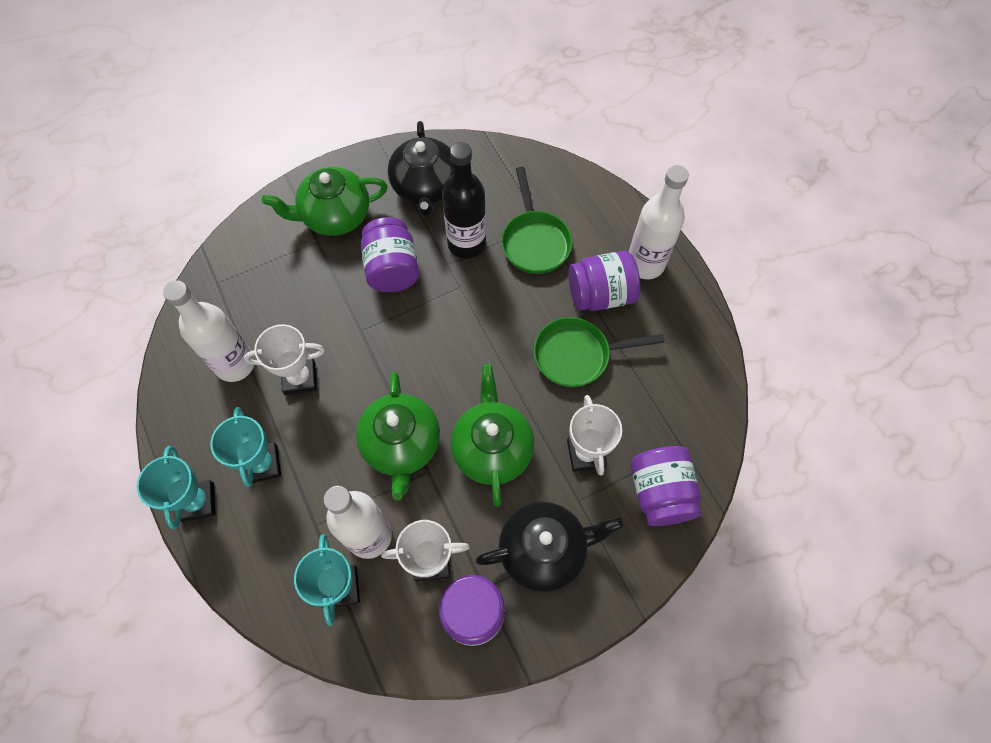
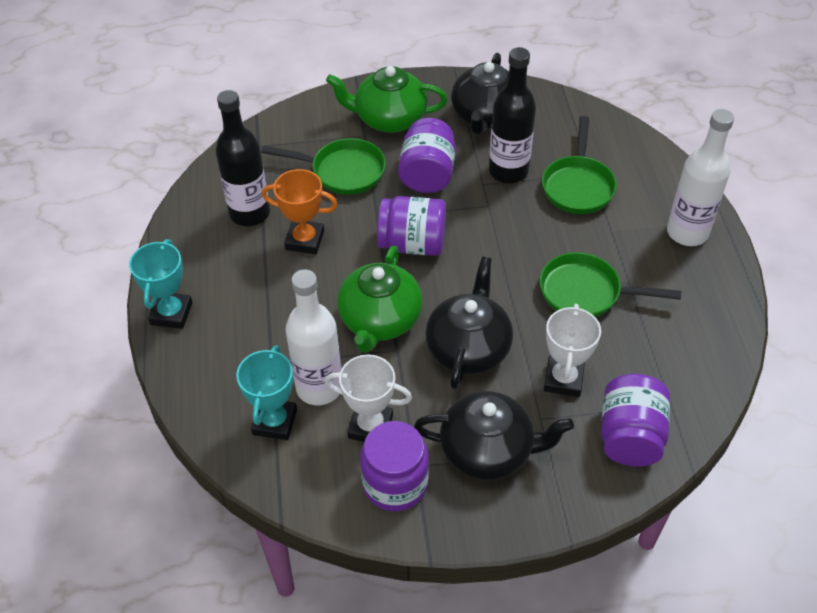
camera: 20 degrees right, 15 degrees down
white bottle [163,280,255,382] -> black bottle [216,90,270,226]
turquoise trophy [210,407,281,487] -> none
white trophy [244,324,325,395] -> orange trophy [262,169,338,254]
green teapot [451,364,534,507] -> black teapot [425,257,513,389]
purple jar [568,251,641,311] -> purple jar moved to [377,196,446,256]
none -> green pan [261,138,386,195]

